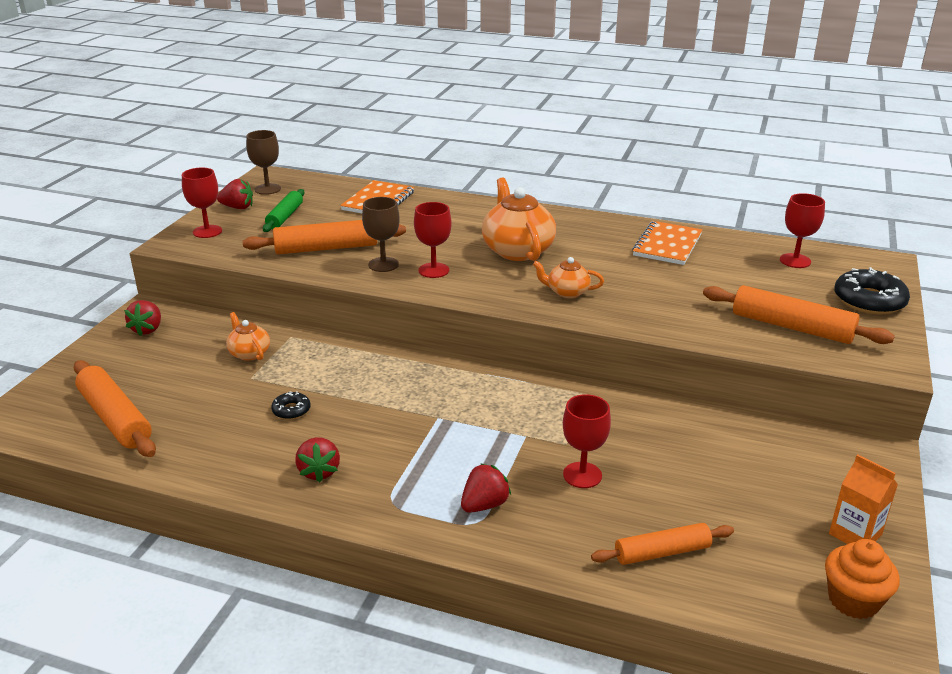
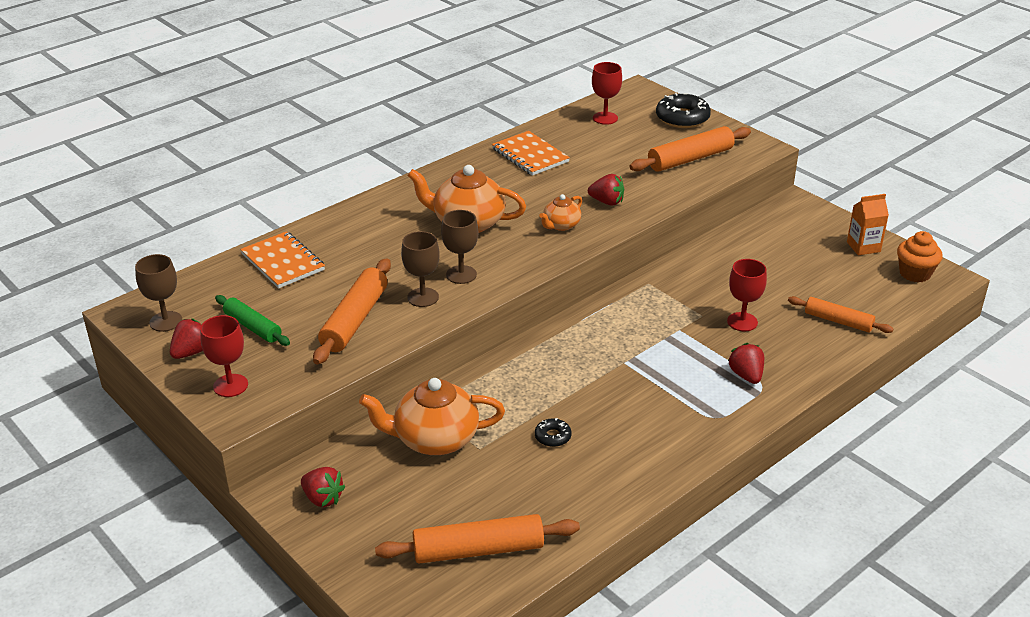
camera: 60 degrees left, 5 degrees up
orange teapot [226,312,270,361] -> orange teapot [359,378,505,455], size x1.88
red strawberry [295,437,340,482] -> red strawberry moved to [588,174,624,206]
red goblet [414,202,452,278] -> brown goblet [441,210,478,284]
orange rolling pin [591,523,734,565] -> orange rolling pin turned 75 degrees counterclockwise [788,296,893,333]

